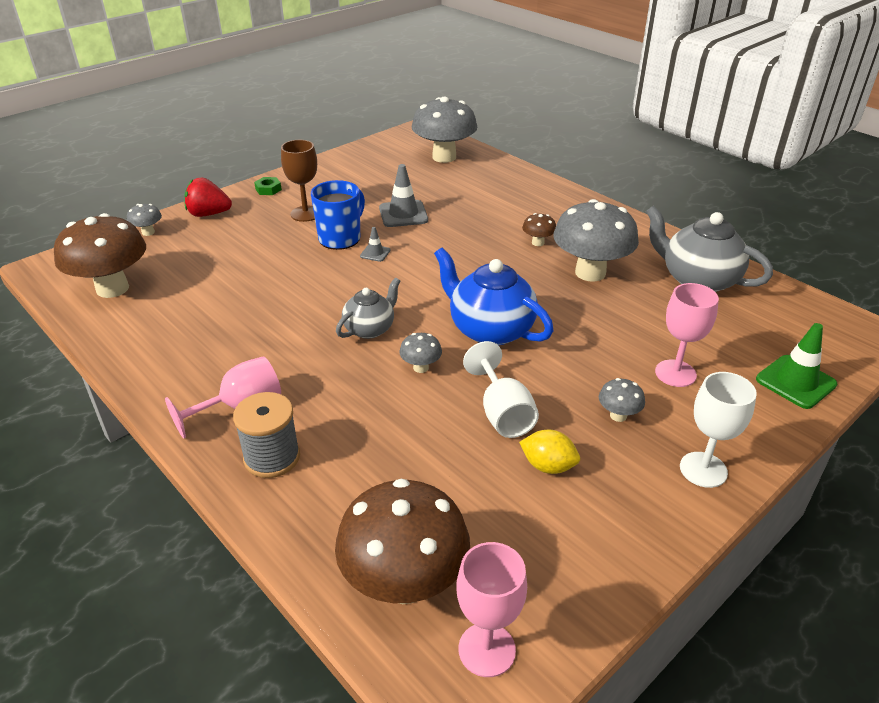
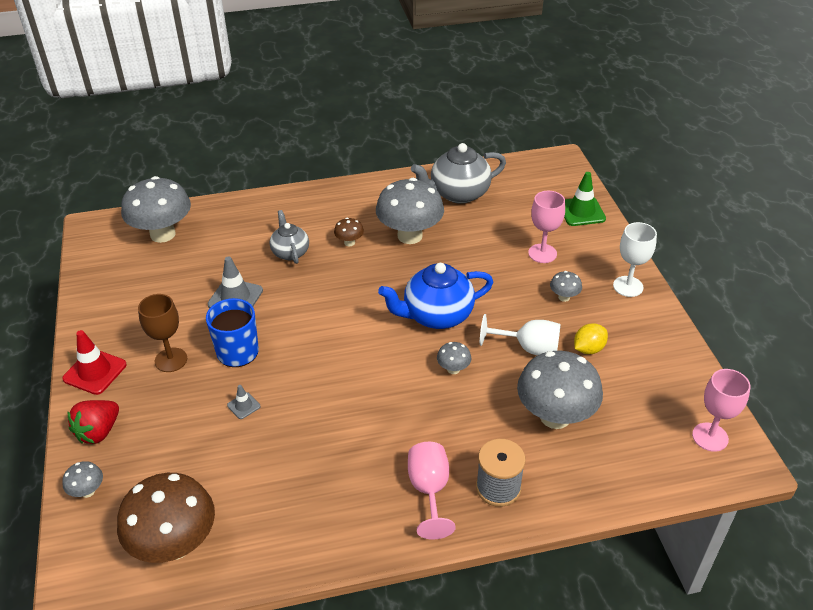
camera: 60 degrees left, 5 degrees up
green nut [254,177,282,195] -> red traffic cone [62,330,127,395]
brown mushroom [335,479,470,604] -> none
grey teapot [336,278,400,339] -> grey teapot moved to [270,210,309,264]
grey traffic cone [360,227,391,262] -> grey traffic cone moved to [227,385,260,419]
none -> grey mushroom [517,351,603,429]

